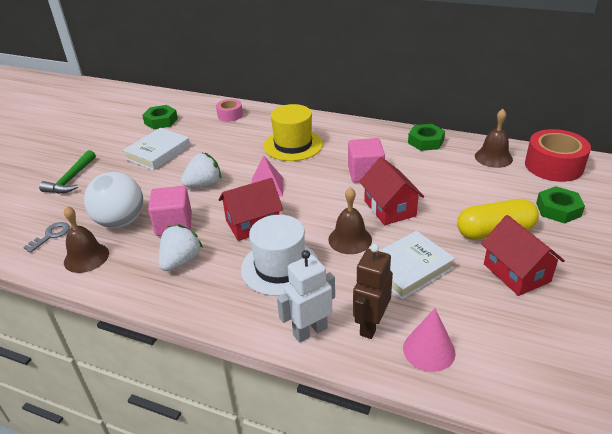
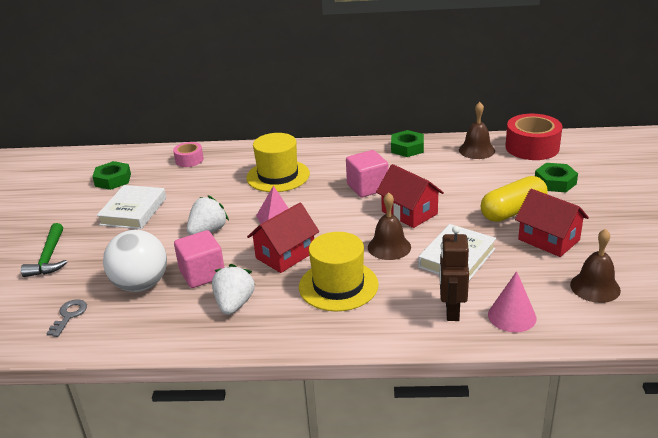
camera: 20 degrees left, 5 degrees down
brown bell [64,206,109,273] -> brown bell moved to [570,229,621,303]
white hat [241,215,318,296] -> yellow hat [299,232,379,311]
white robot [277,250,335,343] -> none

